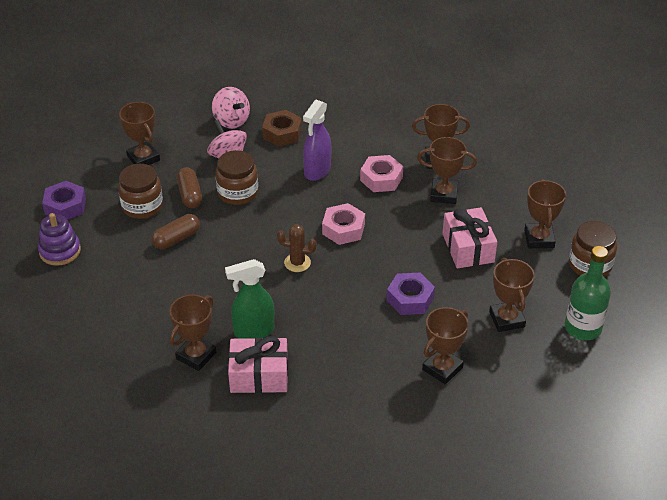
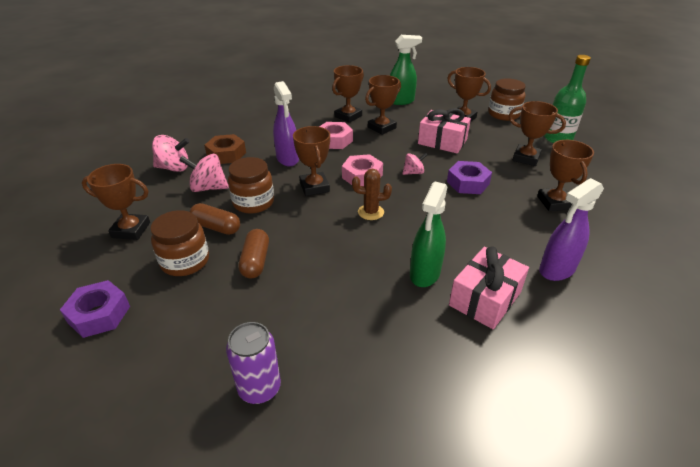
camera: 50 degrees left, 5 degrees down
purple stacking toy [38,213,81,266] -> none
brown trophy [169,295,216,371] -> brown trophy moved to [293,126,330,196]
brown cactus [277,224,317,272] -> brown cactus turned 45 degrees clockwise [352,169,392,220]
none -> purple can [226,322,281,404]
none -> green spray bottle [390,35,422,105]
none -> pink spinning top [402,153,428,175]
none -> purple spray bottle [539,178,604,281]

